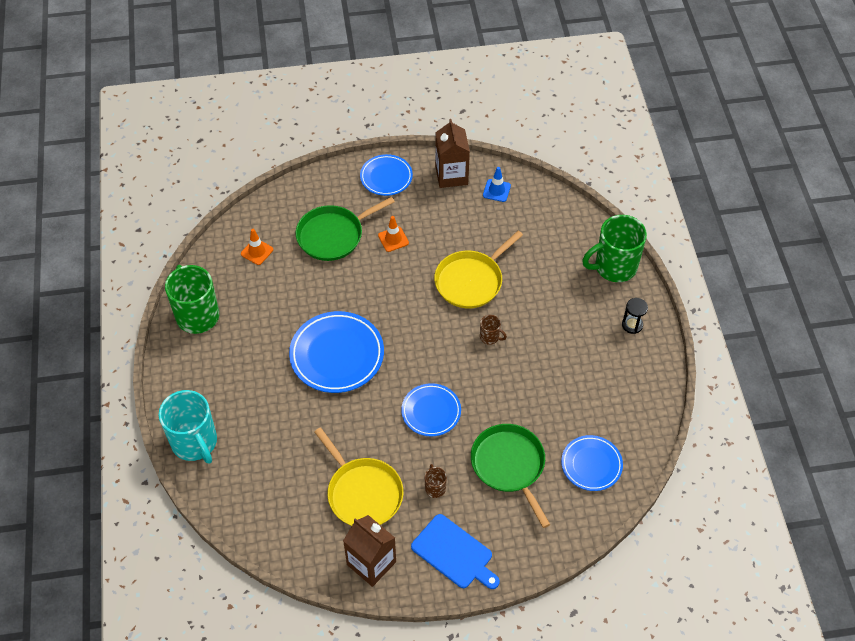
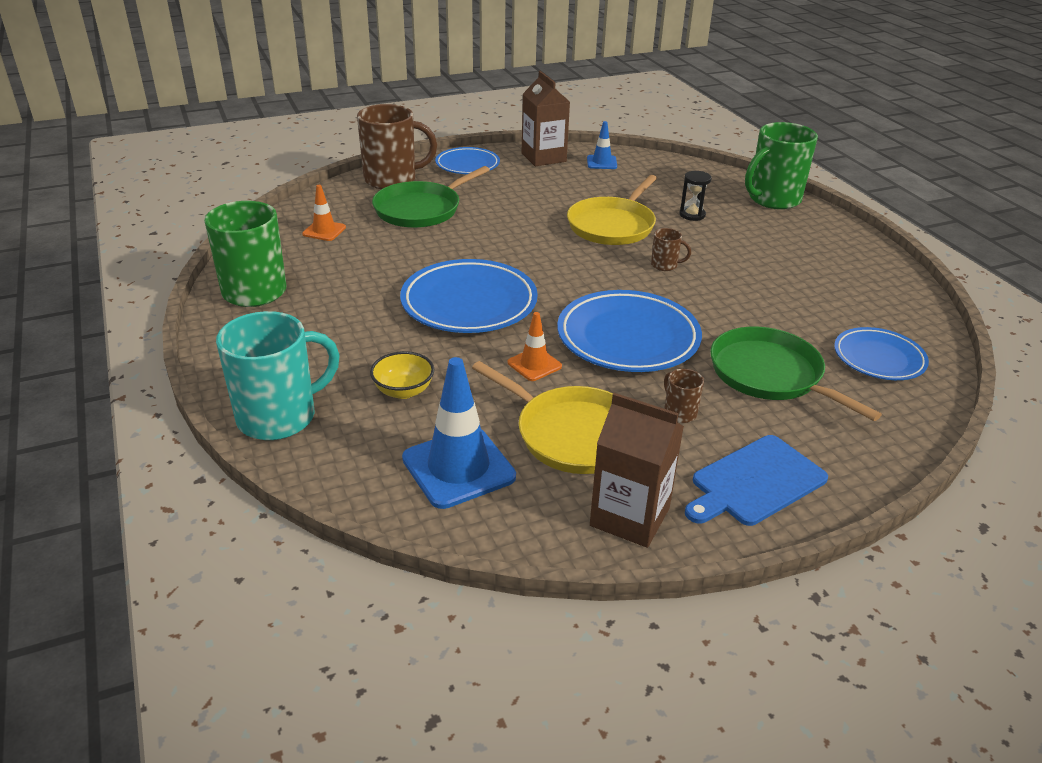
camera: 15 degrees left, 20 degrees down
turquoise mug [159,390,217,464] -> turquoise mug turned 75 degrees counterclockwise [216,311,340,440]
orange traffic cone [378,216,409,252] -> orange traffic cone moved to [507,312,562,381]
blue plate [401,383,461,437] -> blue plate [557,290,702,372], size x1.63
blue cutting board [411,514,500,589] -> blue cutting board turned 120 degrees clockwise [685,435,828,526]
black hourglass [622,298,648,334] -> black hourglass moved to [679,171,712,221]
none -> brown mug [357,104,437,189]
none -> yellow bowl [370,351,434,399]
none -> blue traffic cone [402,357,516,509]

